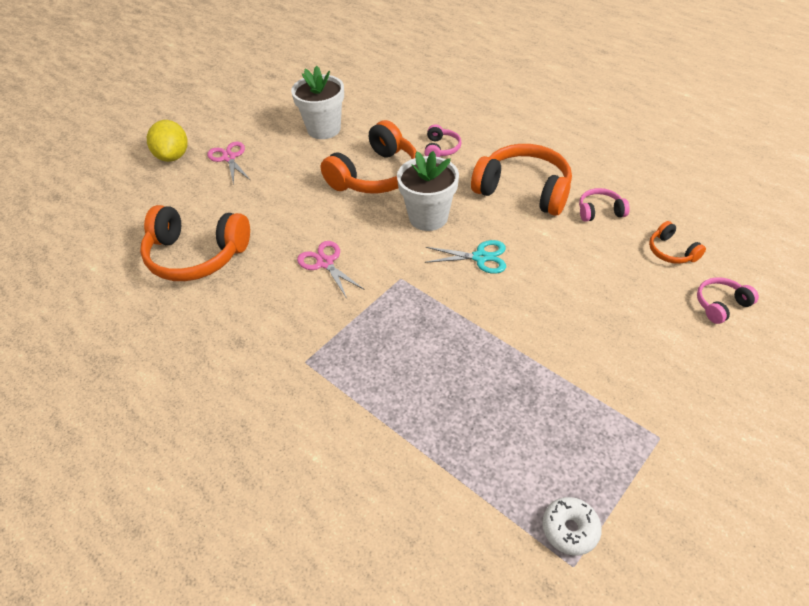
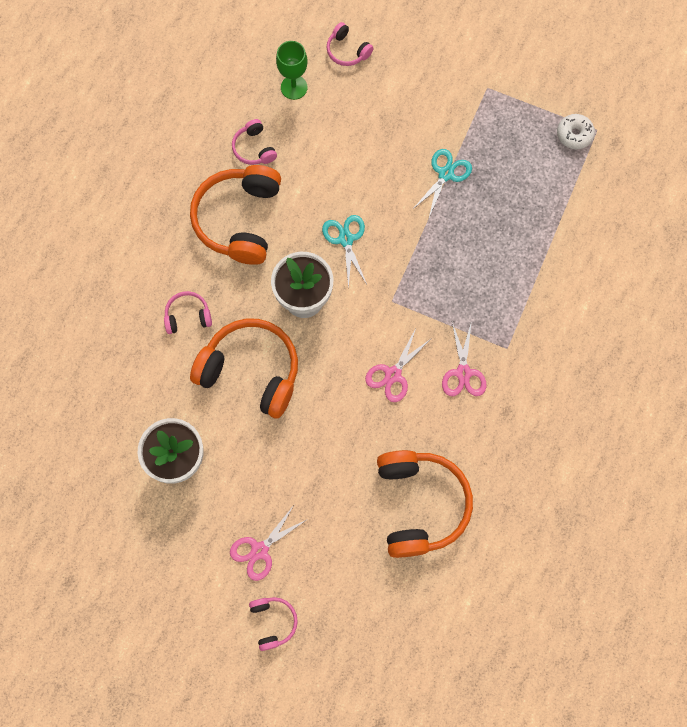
camera: 110 degrees left, 25 degrees up
yellow lemon [147,120,188,162] -> pink headphones [249,597,298,651]
orange headphones [649,221,706,264] -> green goblet [276,41,308,100]
none -> turquoise scissors [412,149,472,217]
none -> pink scissors [442,321,486,396]

